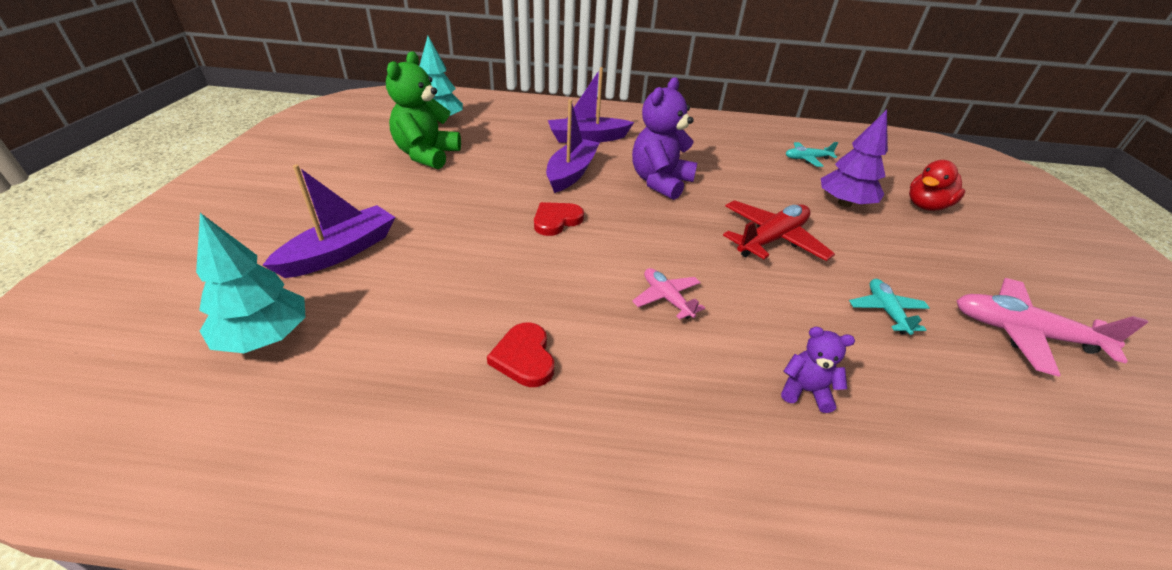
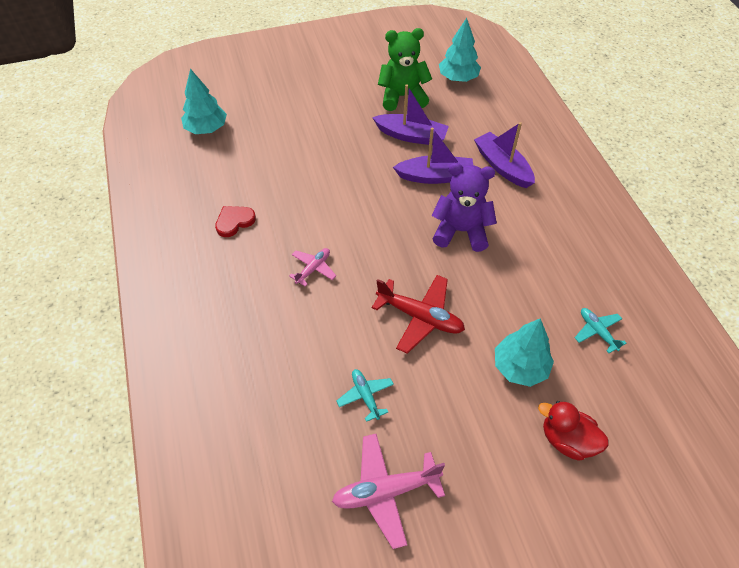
camera: 70 degrees right, 15 degrees up
purple boat [263,164,395,278] -> purple boat moved to [372,84,449,145]
red heart [534,202,584,236] -> none
purple teddy bear [781,327,855,413] -> none
purple tree [821,110,888,207] -> turquoise tree [495,318,554,387]
turquoise plane [849,279,930,335] -> turquoise plane turned 90 degrees counterclockwise [336,369,394,422]
pink plane [957,278,1148,377] -> pink plane turned 105 degrees counterclockwise [332,434,445,549]

